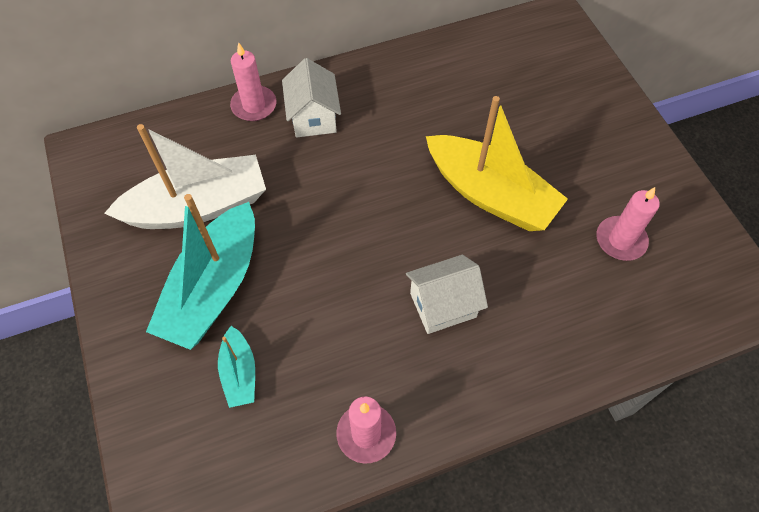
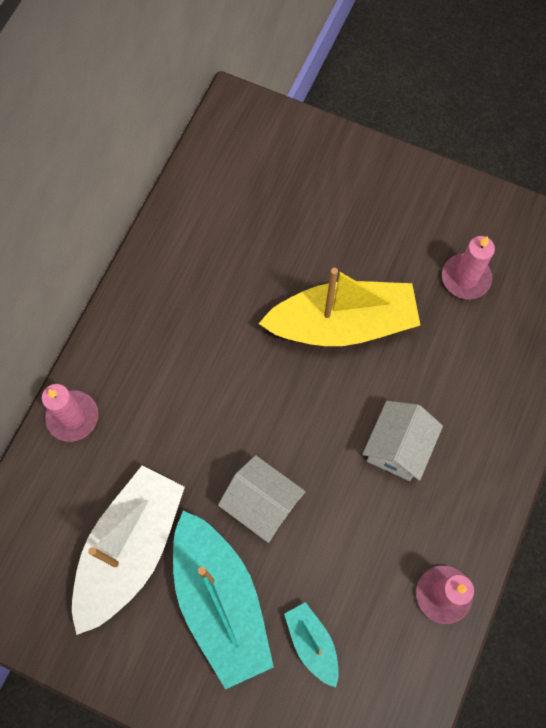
camera: 45 degrees left, 10 degrees up
turquoise boat [218,326,255,408] -> turquoise boat turned 150 degrees counterclockwise [284,602,339,687]
white house [282,58,341,138] -> white house moved to [218,455,306,543]

